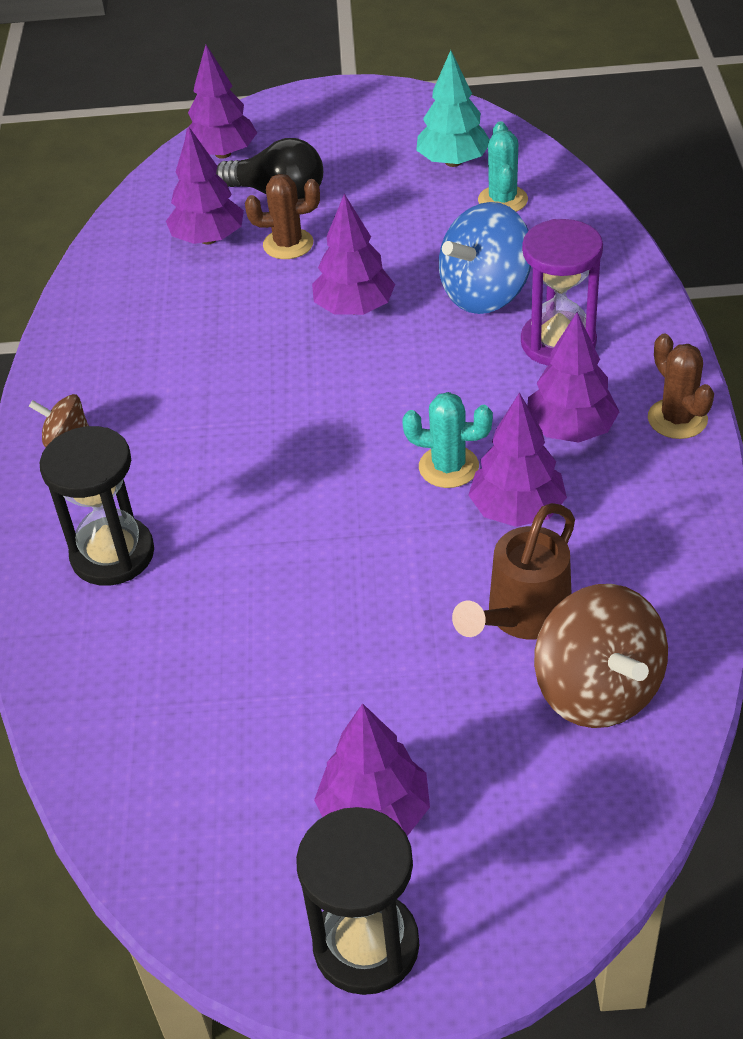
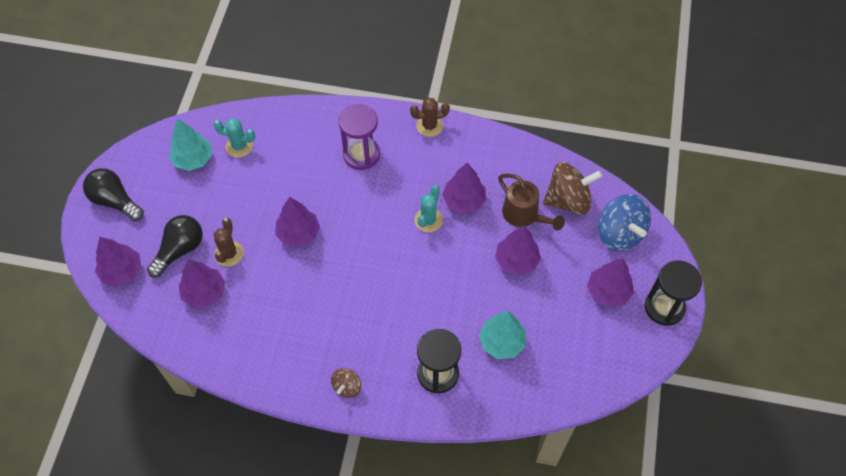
camera: 80 degrees left, 15 degrees up
blue spinning top [439,202,531,314] -> blue spinning top moved to [598,194,651,251]
purple tree [527,312,620,443] -> purple tree moved to [495,226,541,276]
none -> black light bulb [83,168,144,221]
none -> turquoise tree [479,311,526,359]

